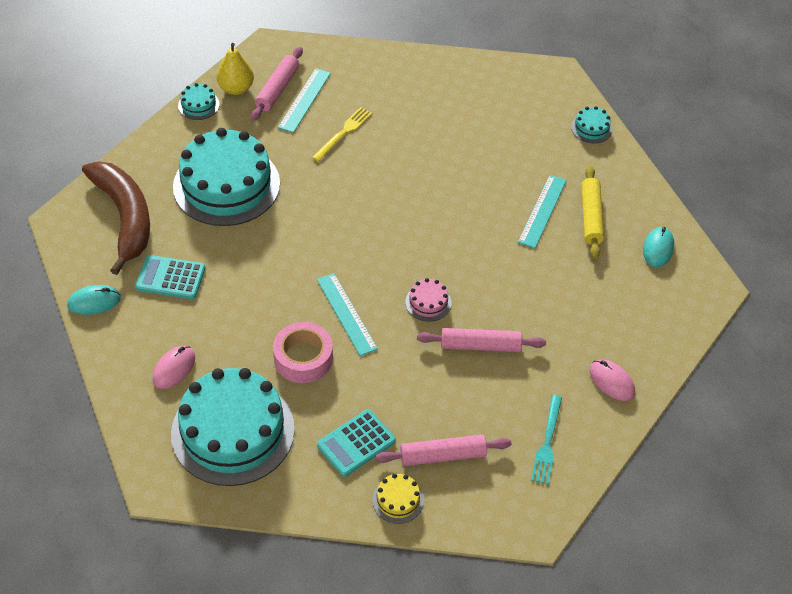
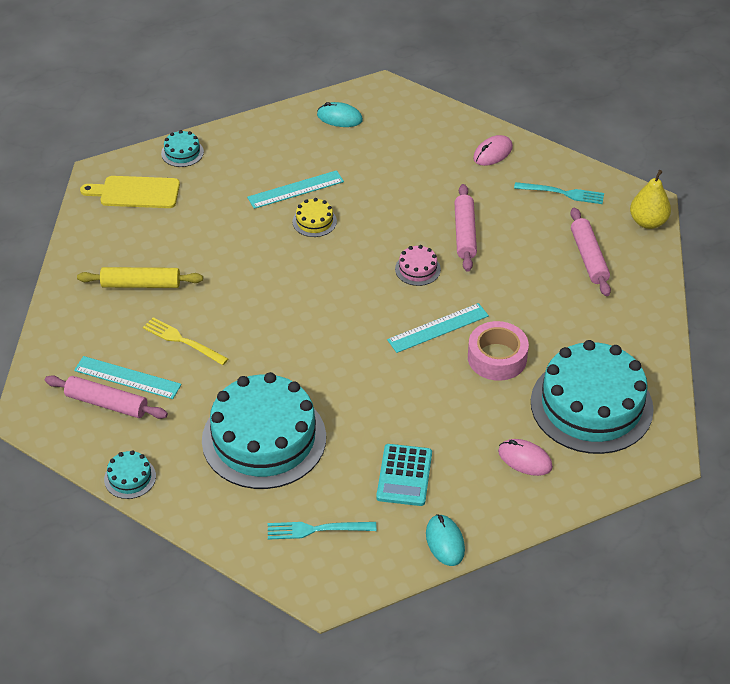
camera: 90 degrees left, 5 degrees down
brown banana [82,161,150,275] -> turquoise fork [268,522,377,540]
yellow pear [217,43,254,95] -> yellow pear moved to [630,170,671,229]
turquoise calculator [317,409,396,477] -> none
yellow cake [372,474,424,524] -> yellow cake moved to [293,198,337,237]
turquoise ruler [518,175,567,248] -> turquoise ruler turned 45 degrees counterclockwise [247,170,344,209]
yellow rolling pin [581,166,604,259] -> yellow rolling pin moved to [77,267,203,288]
none -> yellow cutting board [80,176,180,208]

